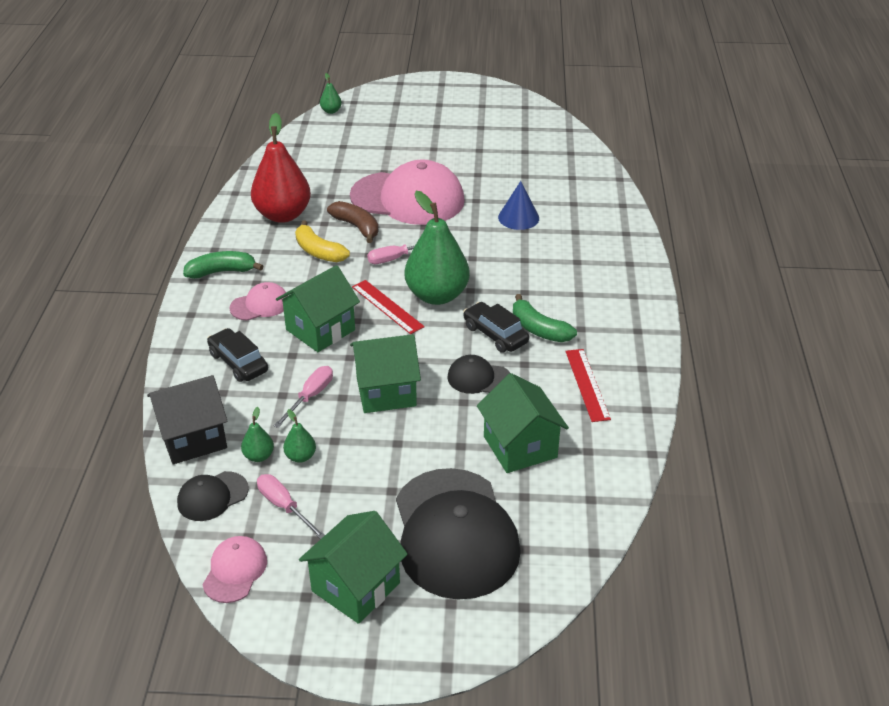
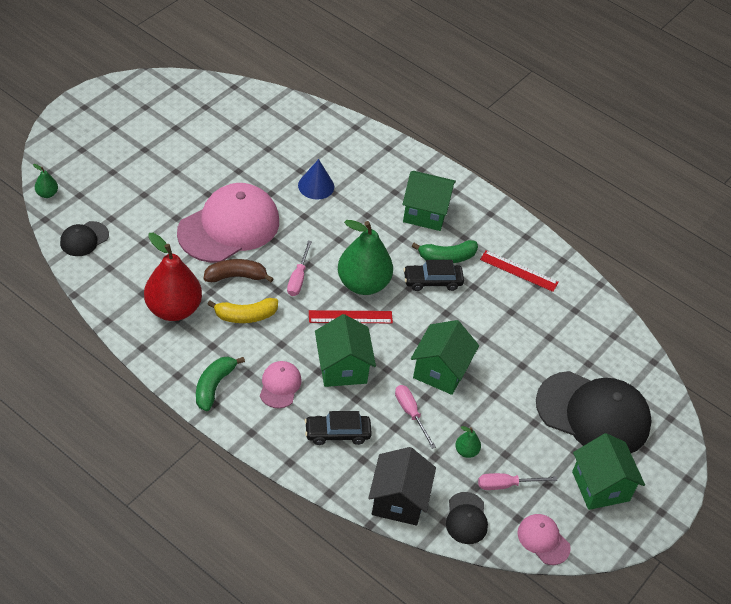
camera: 60 degrees left, 10 degrees up
green pear [241,407,274,462] -> none
black cap [447,355,510,394] -> black cap moved to [60,221,109,256]
green house [477,373,569,473] -> green house moved to [402,171,456,231]

